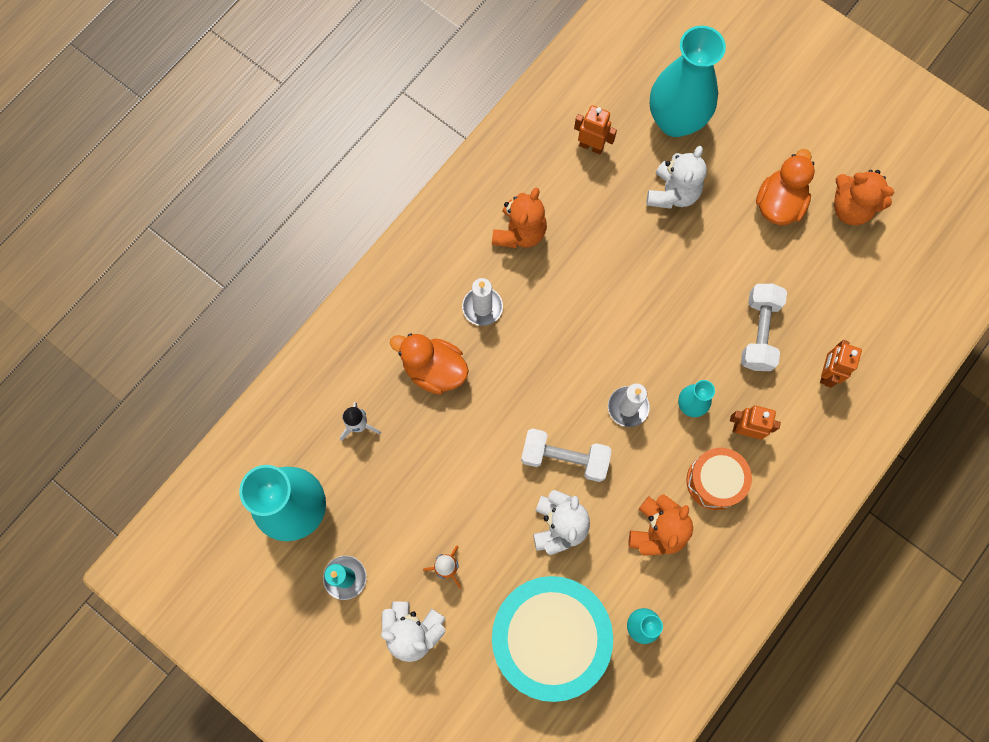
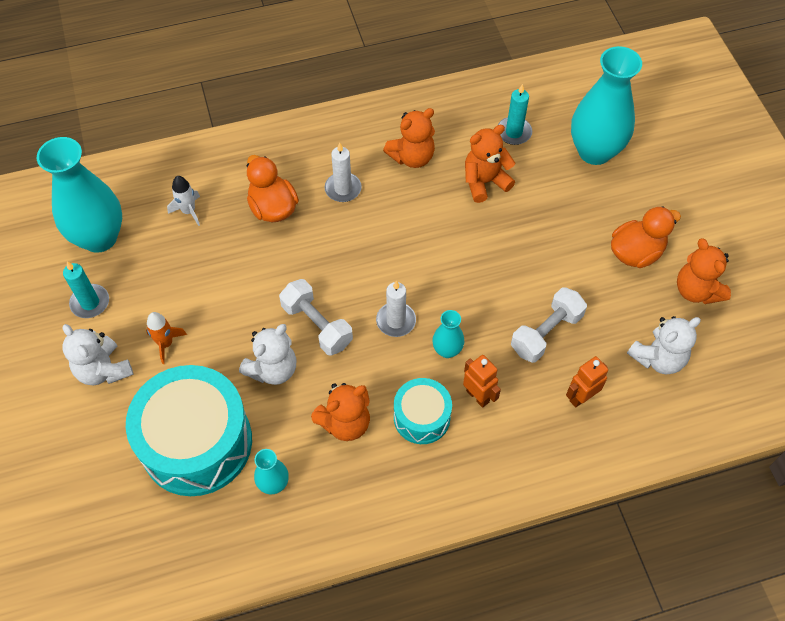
camera: 35 degrees right, 15 degrees down
orange robot [574,105,617,154] -> turquoise candle [498,84,532,145]
white teddy bear [646,146,707,209] -> white teddy bear moved to [627,316,701,374]
orange drum [686,448,752,510] -> turquoise drum [394,378,452,444]
none -> orange teddy bear [465,125,515,203]

